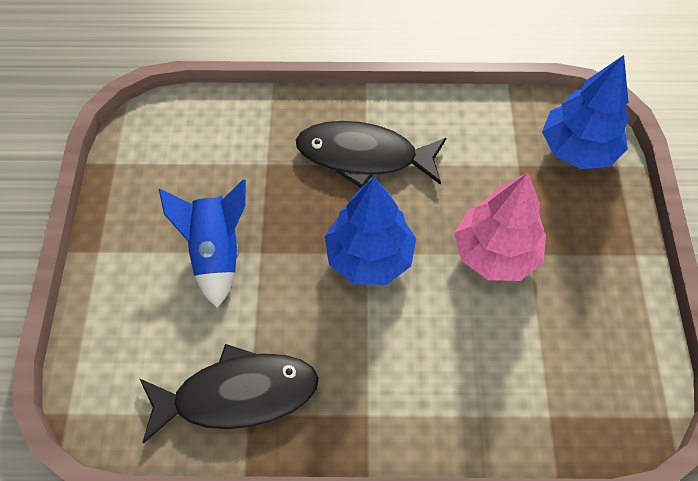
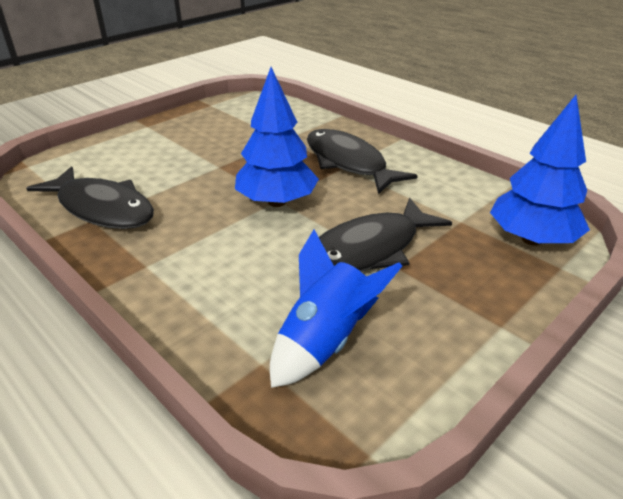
camera: 45 degrees right, 25 degrees down
blue rocket [159,180,246,308] -> blue rocket moved to [270,230,402,388]
pink tree [454,173,546,281] -> black fish [319,198,452,272]

